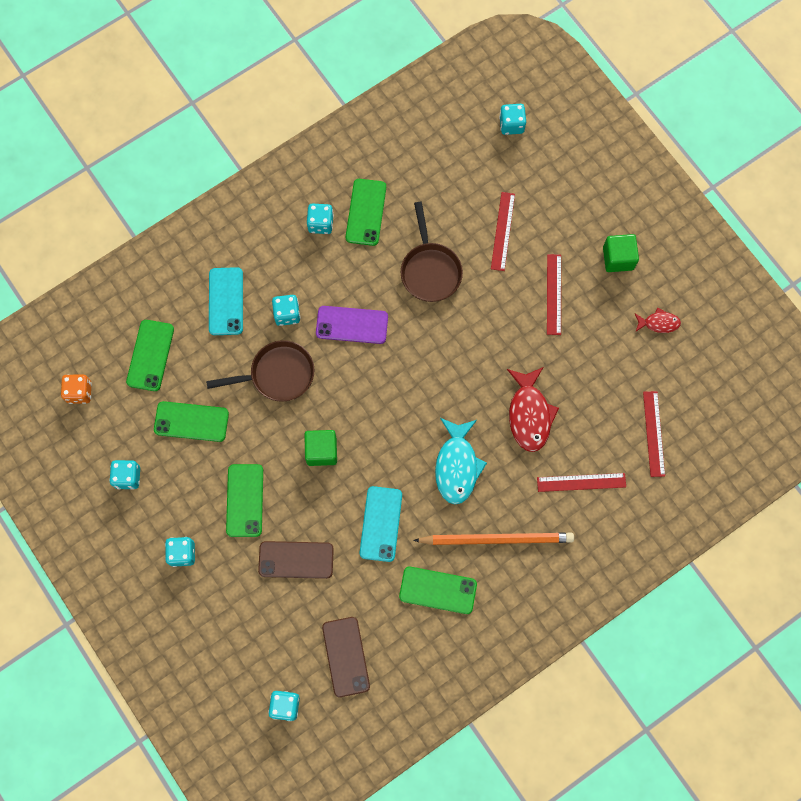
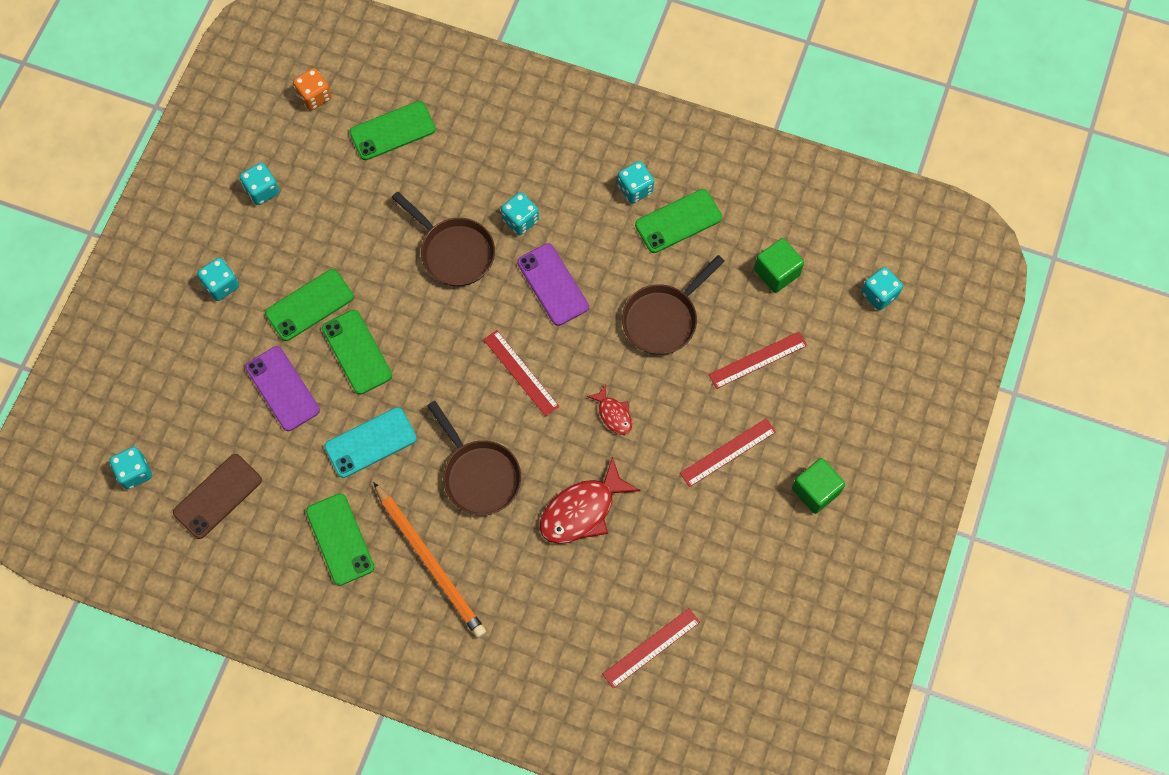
camera: 55 degrees right, 5 degrees down
green phone [154,401,229,442] -> green phone moved to [322,310,392,395]
turquoise phone [209,267,243,335] -> none
brown phone [258,541,334,579] -> purple phone [245,346,320,431]
green cube [304,430,337,466] -> green cube moved to [754,238,804,293]
turquoise fish [435,418,487,504] -> brown pan [427,401,521,515]
red ruler [537,473,626,492] -> red ruler moved to [483,330,559,416]
red fish [635,308,681,333] -> red fish moved to [587,384,632,435]

